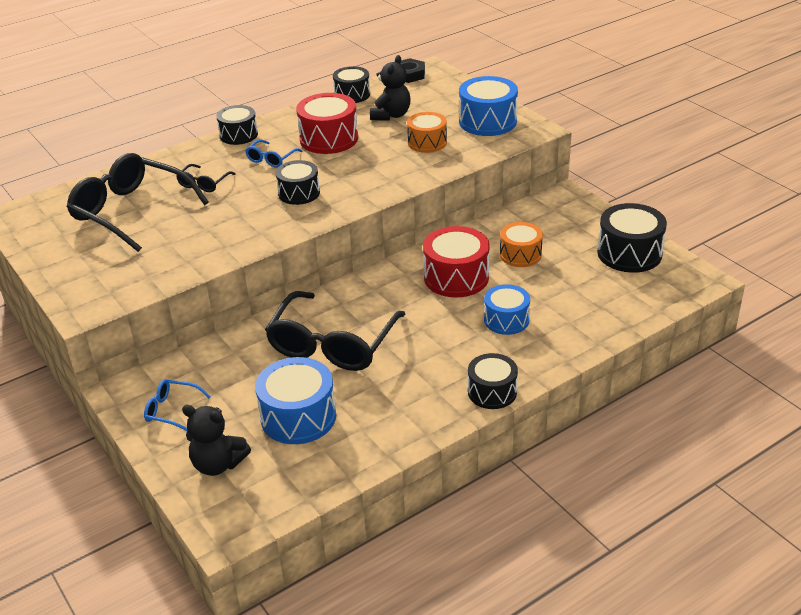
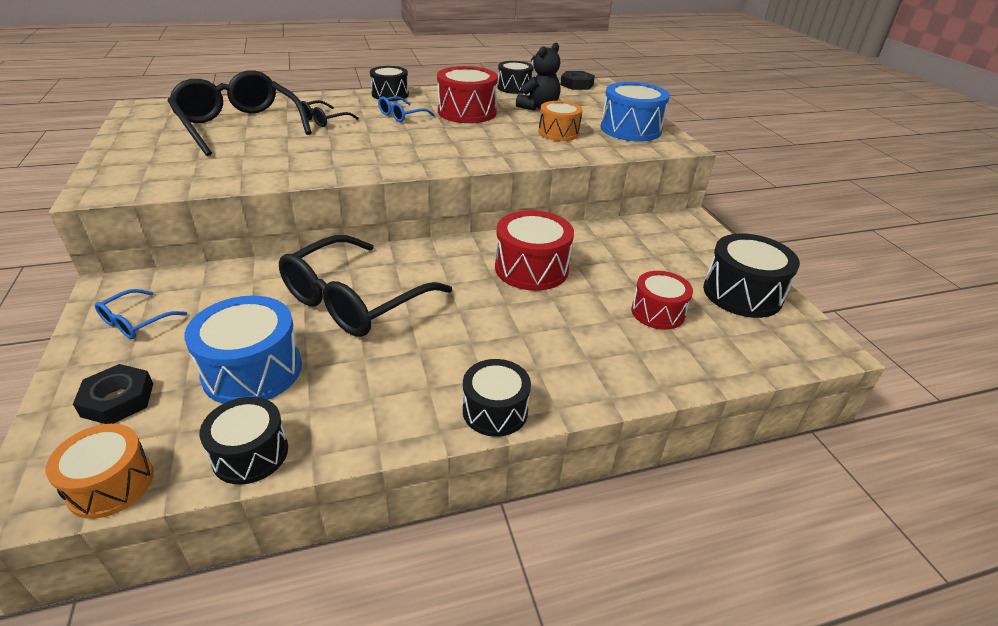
camera: 15 degrees right, 0 degrees up
blue glasses [144,379,211,431] -> blue glasses turned 90 degrees counterclockwise [95,289,187,339]
black teddy bear [182,405,251,476] -> black nut [73,364,153,424]
black drum [276,160,320,205] -> black drum moved to [200,397,288,485]
blue drum [484,284,530,335] -> none
orange drum [500,222,543,267] -> orange drum moved to [45,424,154,519]
none -> red drum [631,271,693,330]

